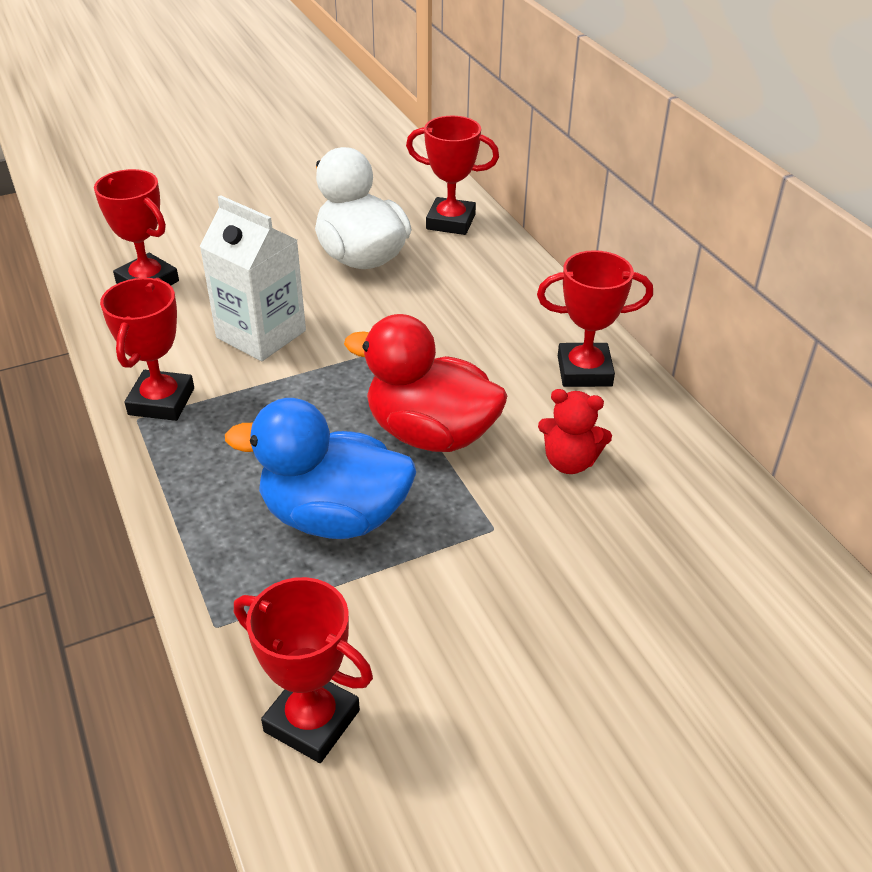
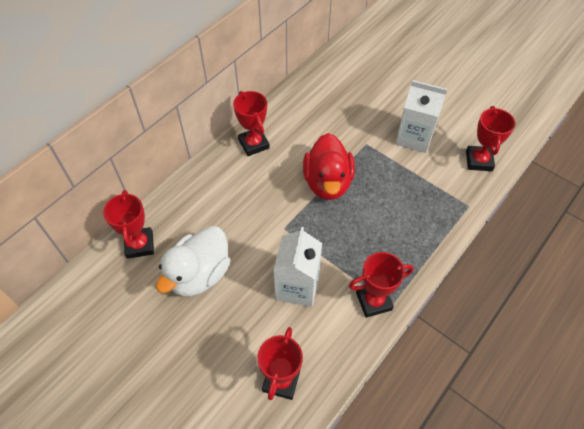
camera: 115 degrees left, 15 degrees up
blue duck [225,398,416,539] -> none
red teddy bear [538,389,612,474] -> none
none -> white carton [395,80,447,153]

